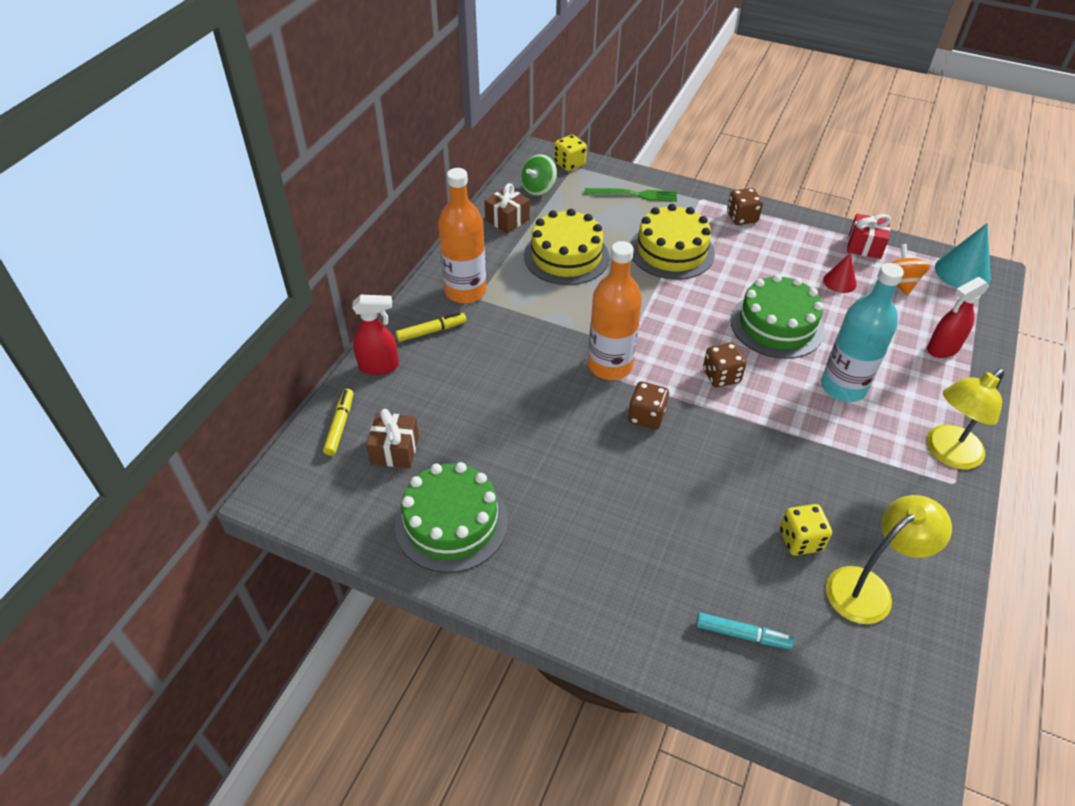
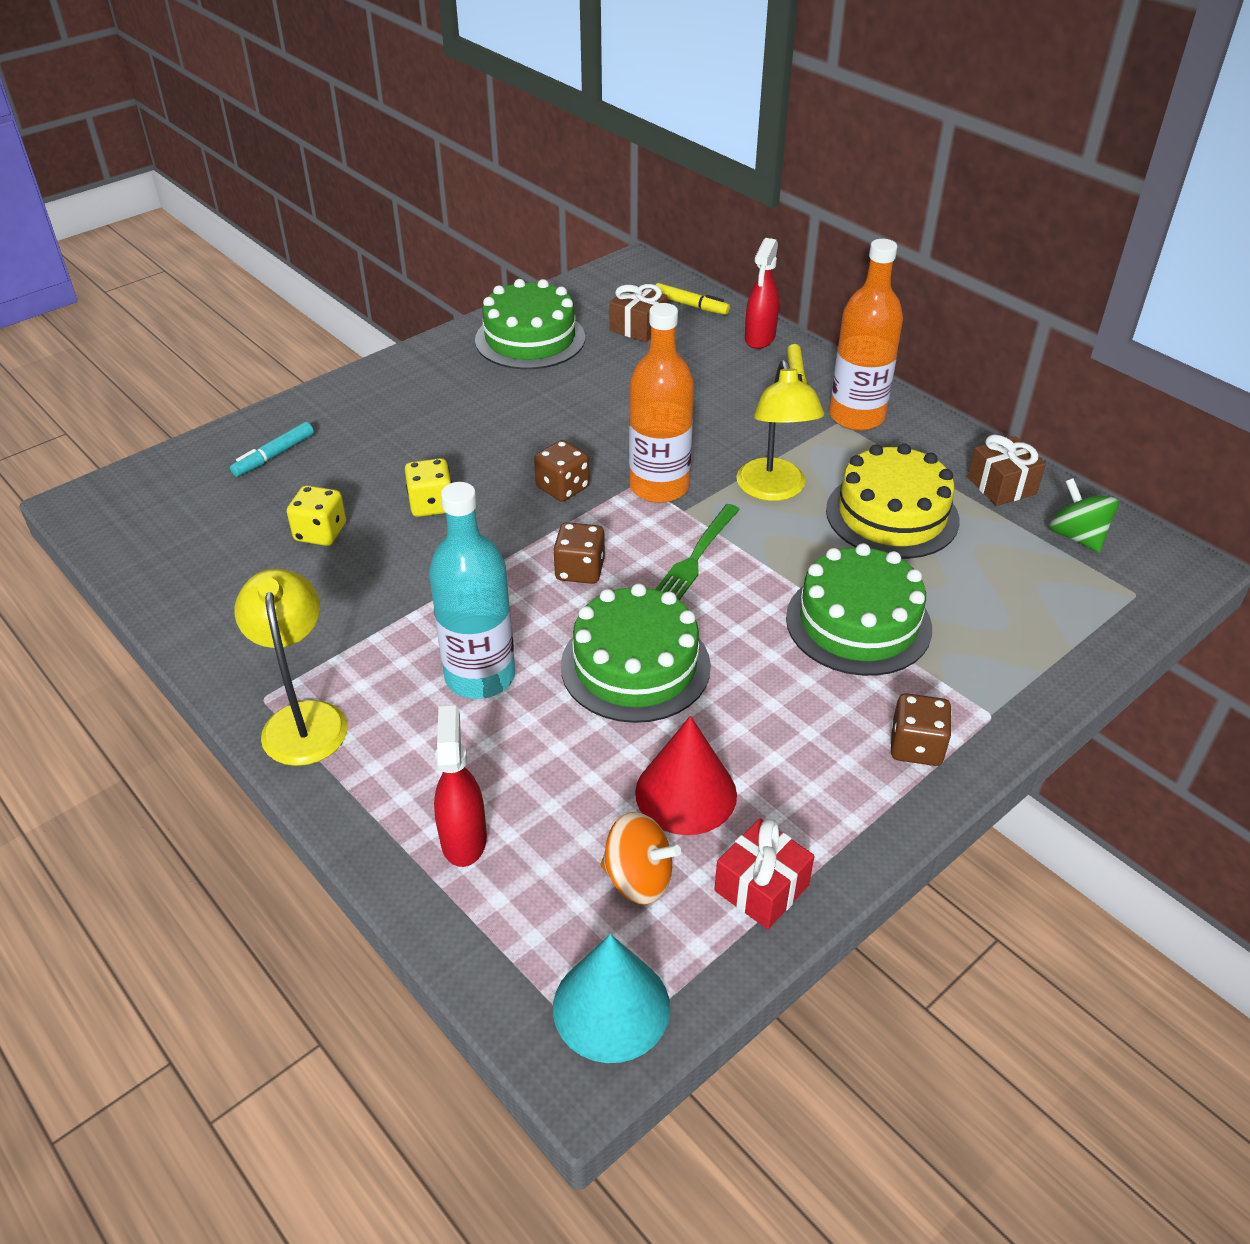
camera: 115 degrees right, 5 degrees down
yellow dice [554,135,587,171] -> yellow dice moved to [405,458,452,517]
green fork [585,188,677,202] -> green fork moved to [655,504,740,600]
yellow cake [630,204,715,280] -> green cake [786,543,932,676]
red cone [823,253,857,293] -> red cone [635,716,737,835], size x1.66
yellow lamp [826,495,952,624] -> yellow lamp moved to [736,360,824,501]

